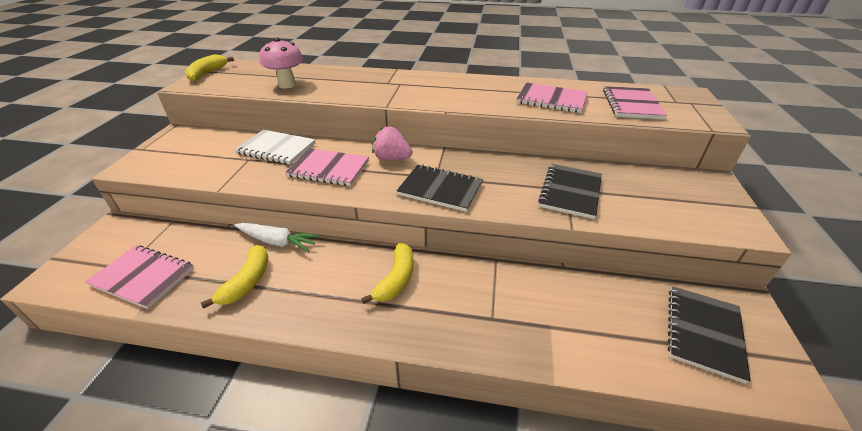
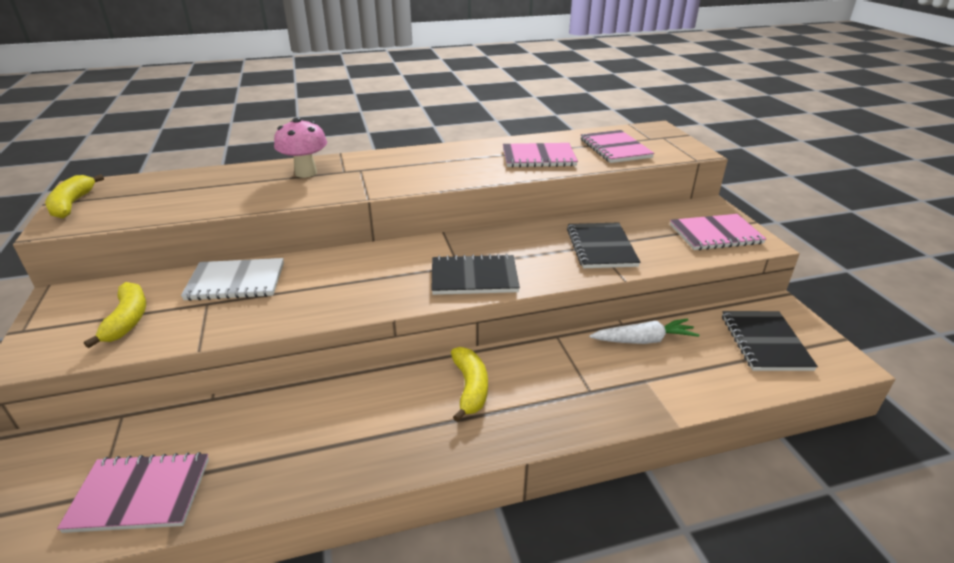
camera: 25 degrees left, 5 degrees down
yellow banana [201,245,268,309] -> yellow banana moved to [84,282,146,348]
white carrot [234,223,320,252] -> white carrot moved to [589,318,700,344]
pink mushroom [260,38,303,88] -> pink mushroom moved to [274,117,327,178]
pink notebook [285,148,369,186] -> pink notebook moved to [670,214,766,250]
pink strawberry [372,126,412,160] -> none

